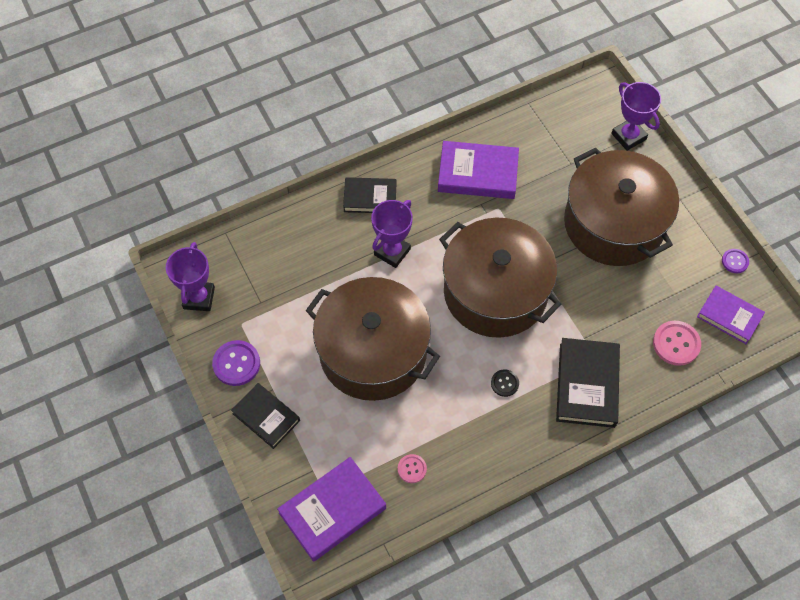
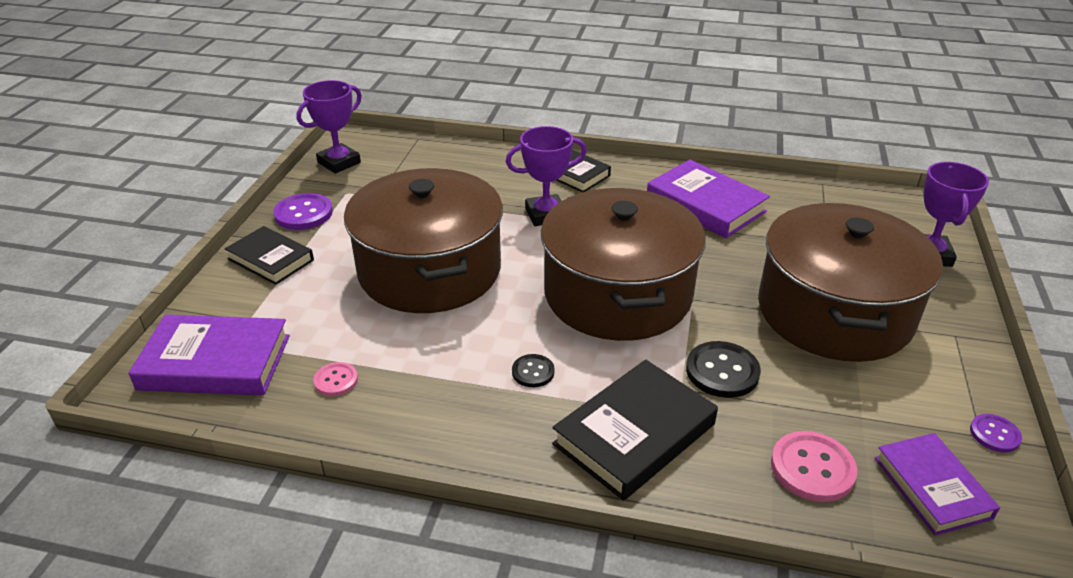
camera: 40 degrees right, 25 degrees down
black book [231,383,300,449] -> black book turned 45 degrees counterclockwise [225,226,314,285]
none -> black button [686,341,761,398]

